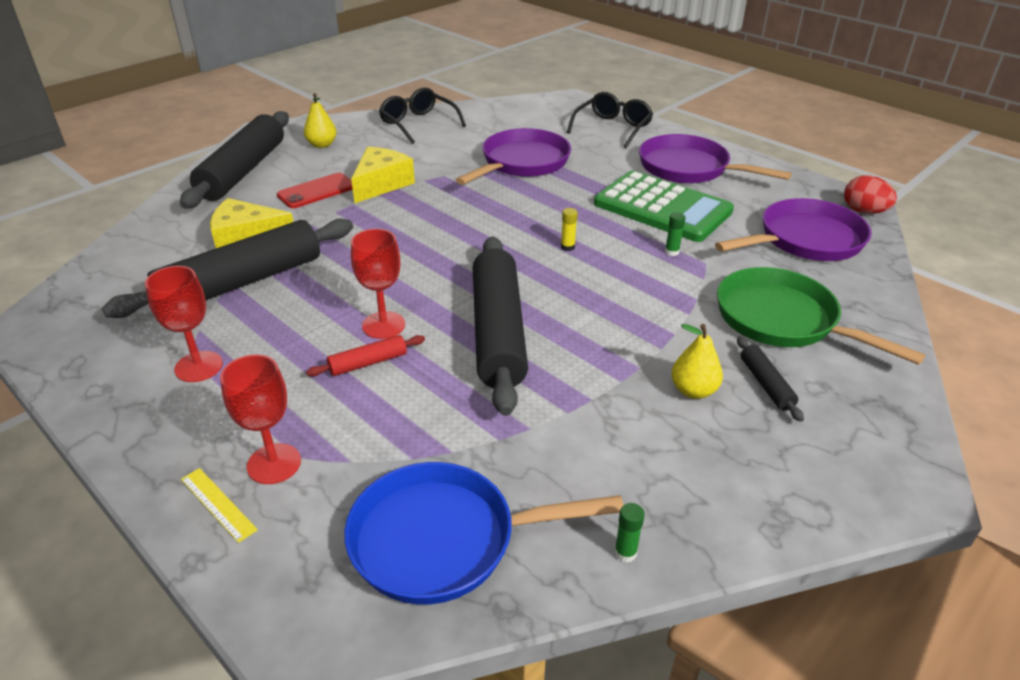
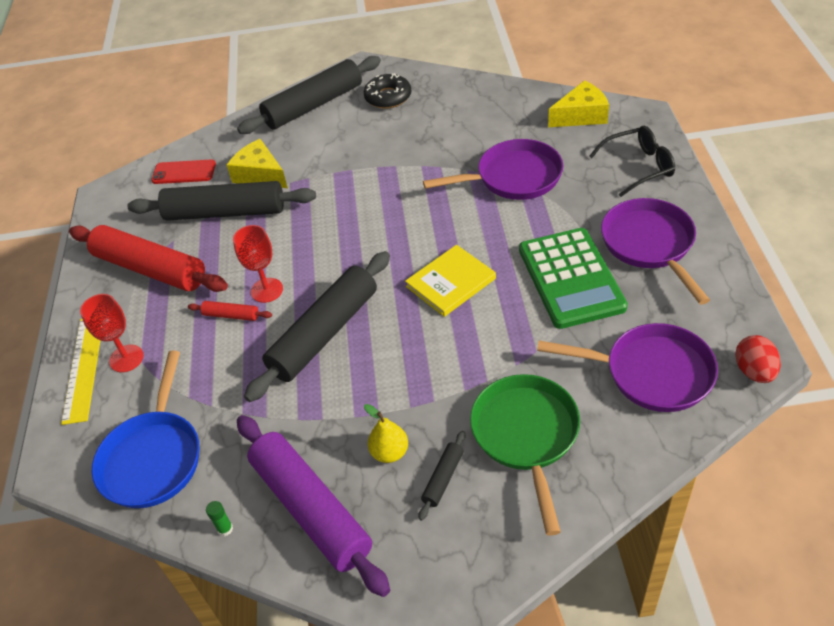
camera: 45 degrees right, 10 degrees up
red goblet [145,266,223,382] -> red rolling pin [69,225,228,292]
yellow ruler [181,468,258,543] -> yellow ruler [61,319,101,425], size x1.92
red phone [277,173,353,208] -> red phone moved to [151,160,216,184]
yellow pear [304,93,337,148] -> black donut [364,73,412,109]
blue pan [344,462,623,604] -> blue pan turned 120 degrees counterclockwise [92,351,199,508]
yellow cheese [351,147,415,203] -> yellow cheese moved to [548,80,609,127]
black glasses [379,87,466,144] -> none
yellow glue stick [561,208,578,251] -> yellow book [405,245,496,317]
green glue stick [665,212,686,256] -> none
none -> purple rolling pin [237,415,390,597]

